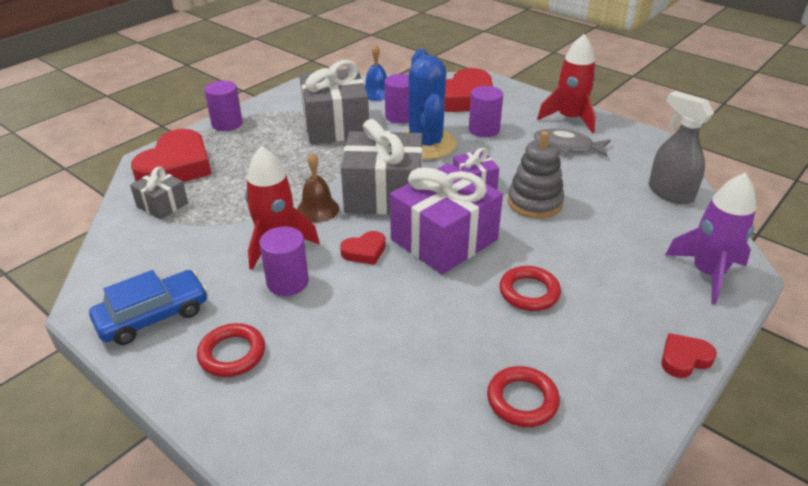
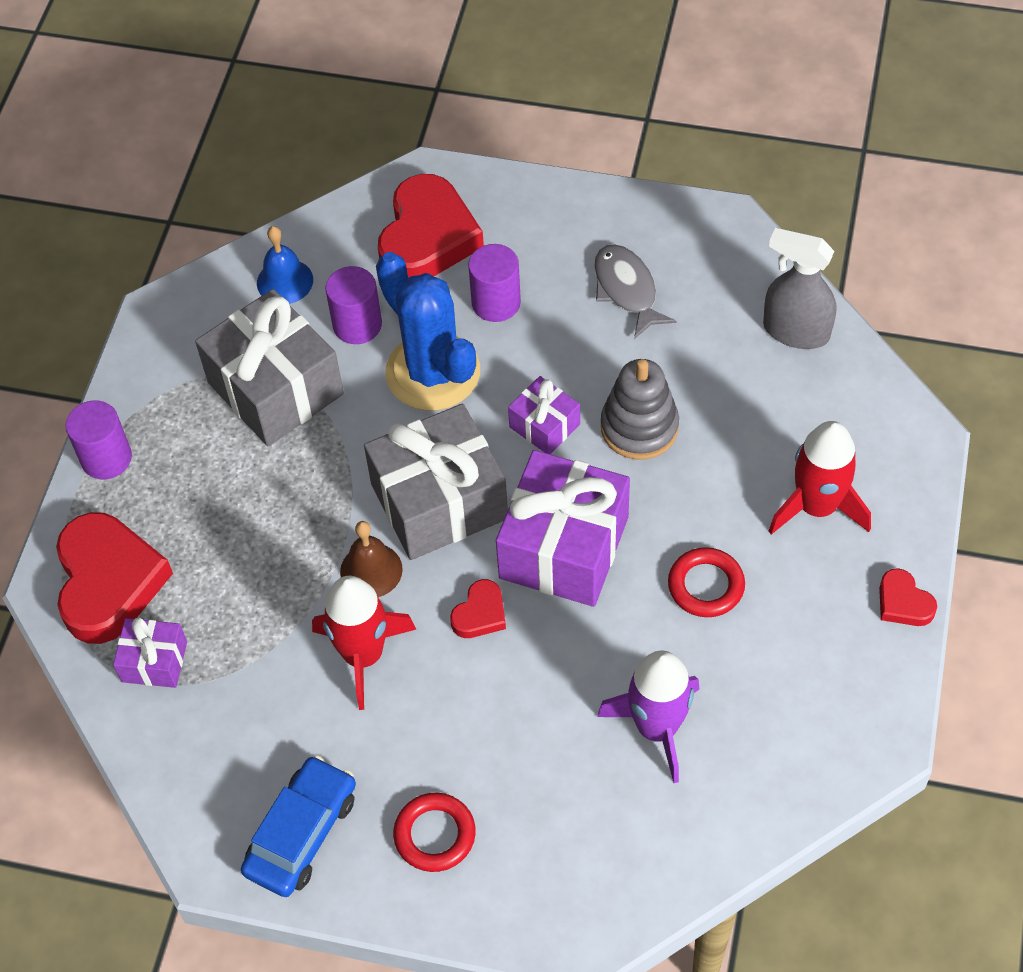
camera: 25 degrees left, 20 degrees up
grey gift [130,167,188,219] -> purple gift [113,618,187,688]
purple cylinder [259,226,309,296] -> none
red ring [487,366,560,427] -> none
grey fish [534,129,611,157] -> grey fish turned 75 degrees clockwise [595,244,676,339]
red rocket [537,34,596,133] -> red rocket moved to [769,421,871,535]
red heart [661,333,717,378] -> red heart turned 75 degrees counterclockwise [879,568,937,626]
purple rocket [665,172,756,305] -> purple rocket moved to [597,651,700,783]

